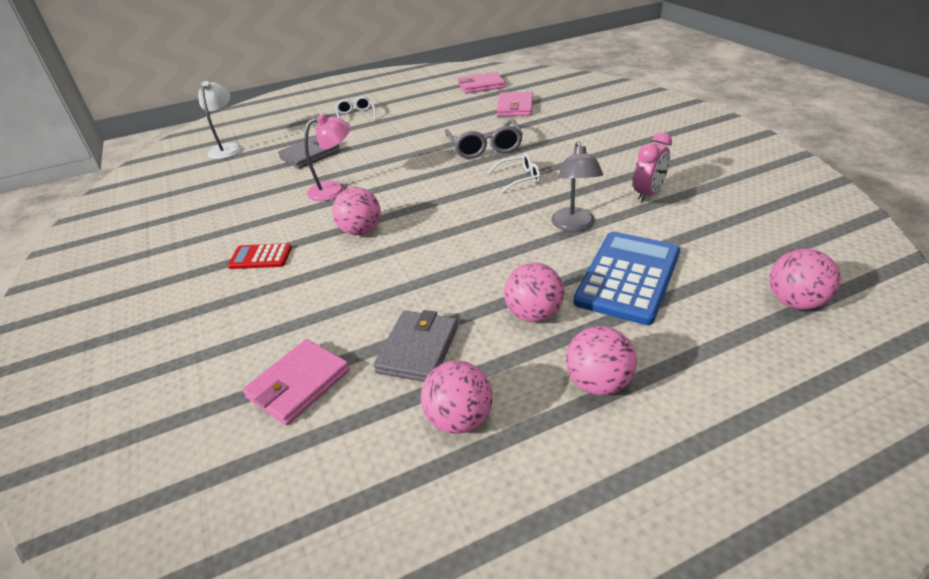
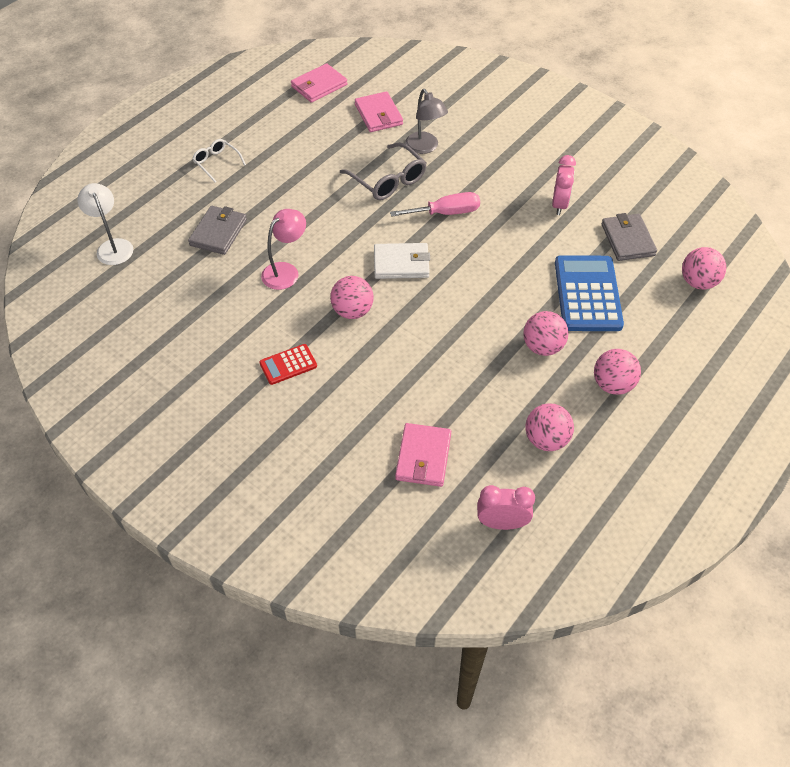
camera: 30 degrees left, 15 degrees up
grey wallet [373,310,458,382] -> grey wallet moved to [601,213,657,261]
white glasses [488,153,540,193] -> pink screwdriver [390,192,480,217]
grey lamp [551,141,603,232] -> grey lamp moved to [405,89,448,154]
none -> white wallet [374,243,430,279]
none -> pink clock [477,485,535,530]

